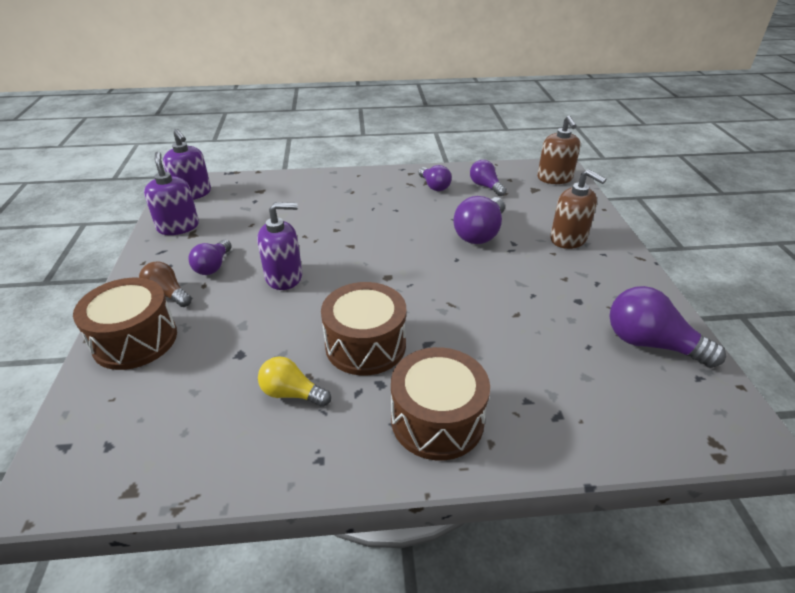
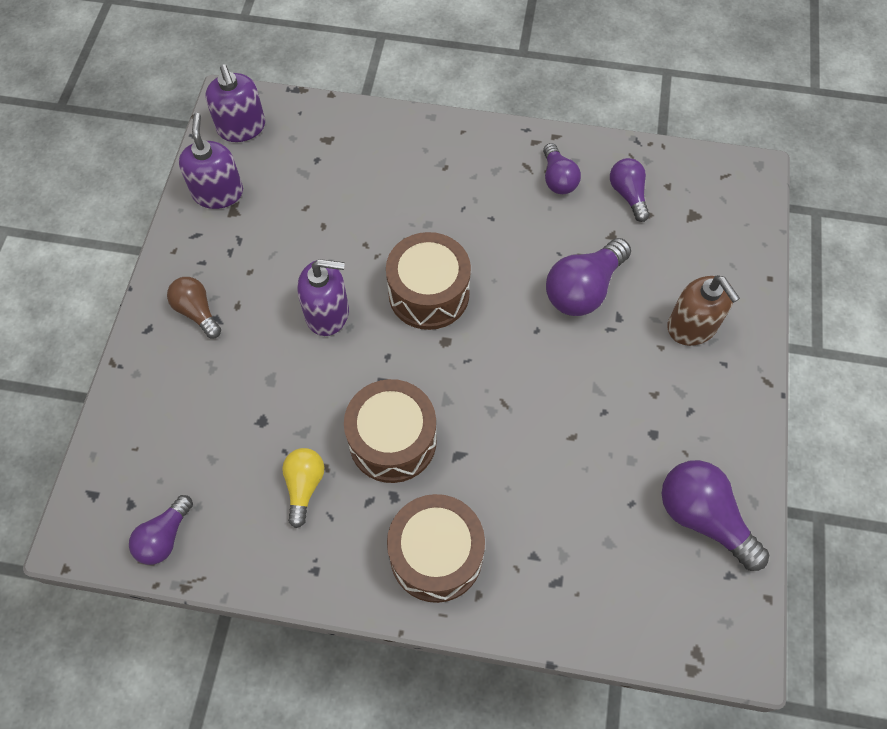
camera: 15 degrees right, 25 degrees up
brown drum [73,278,177,370] -> brown drum moved to [386,232,471,330]
purple light bulb [188,240,231,275] -> purple light bulb moved to [129,495,193,565]
yellow light bulb [258,356,331,407] -> yellow light bulb turned 60 degrees clockwise [282,448,324,528]
brown soap dispenser [537,116,580,184] -> none

